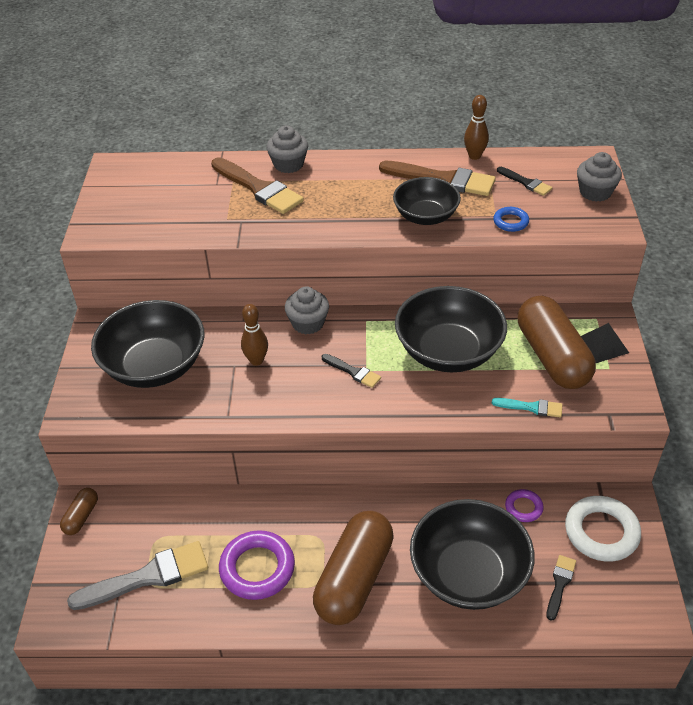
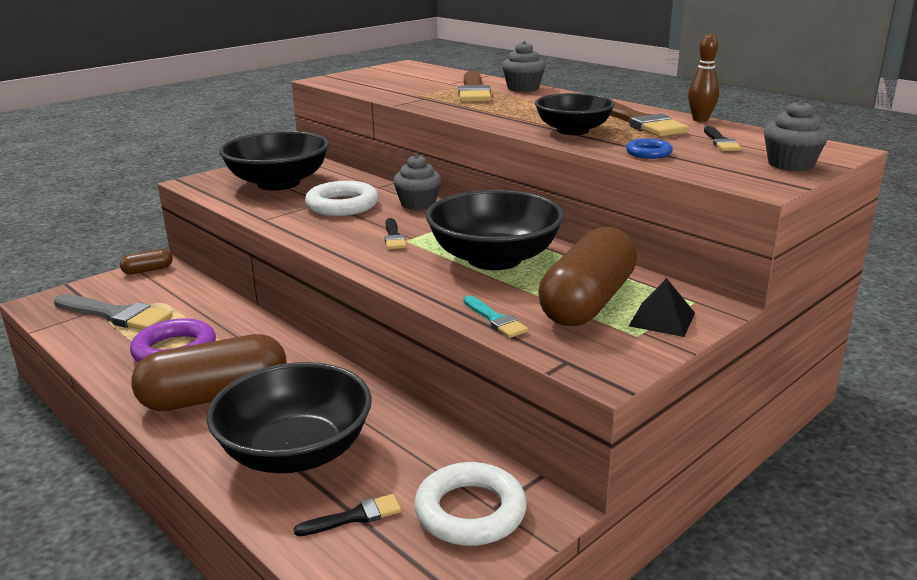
camera: 45 degrees right, 20 degrees down
brown bowling pin [241,304,268,366] -> white ring [305,181,379,216]
purple ring [505,489,544,522] -> none

